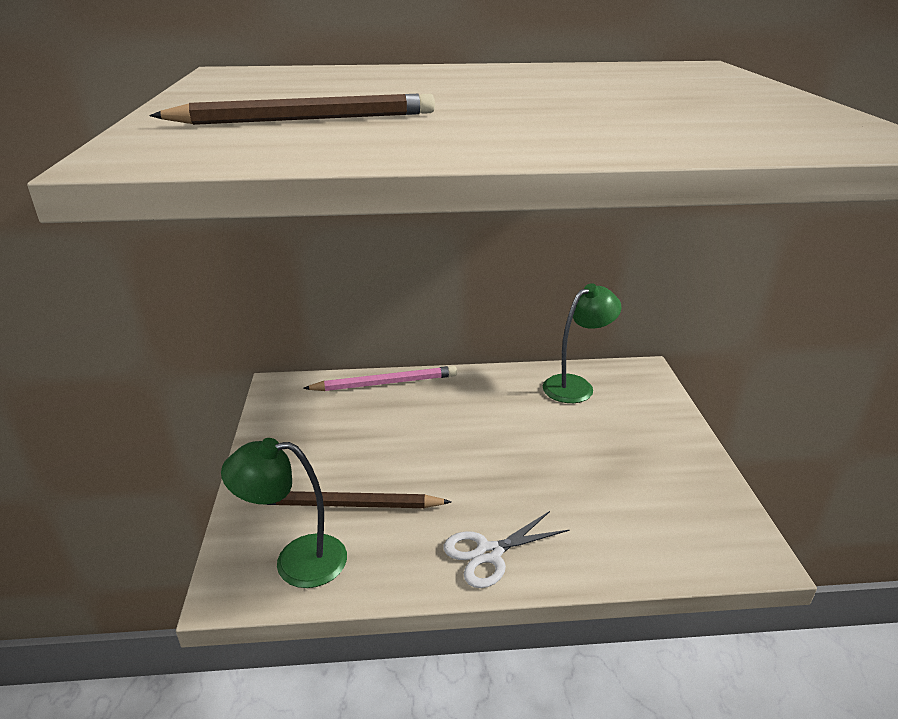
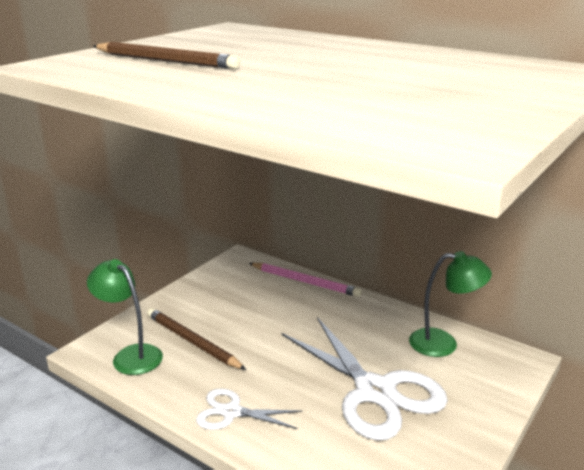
camera: 40 degrees right, 5 degrees down
none -> white scissors [282,317,448,441]

